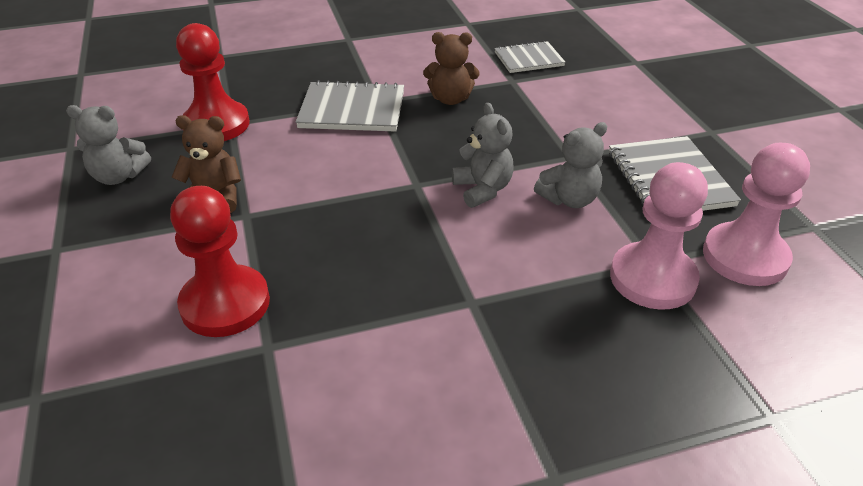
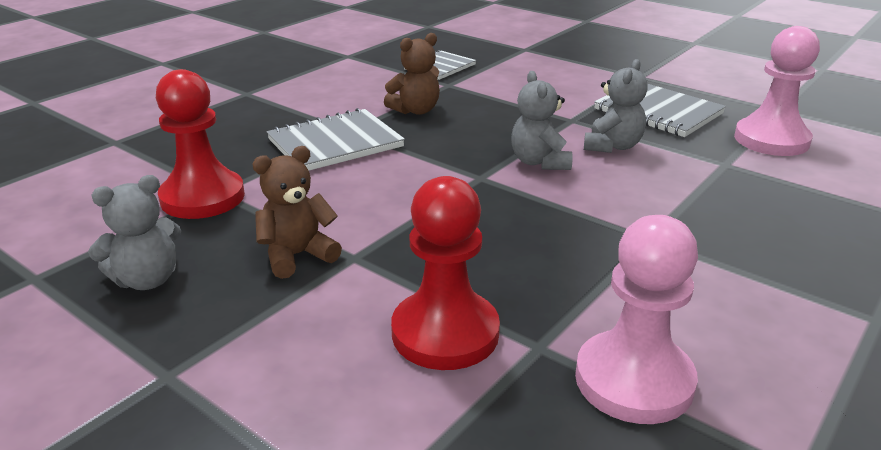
camera: 35 degrees left, 10 degrees down
grey teddy bear [452,103,514,208] -> grey teddy bear turned 135 degrees counterclockwise [511,71,573,170]
pink pawn [610,162,708,310] -> pink pawn moved to [575,215,698,424]

